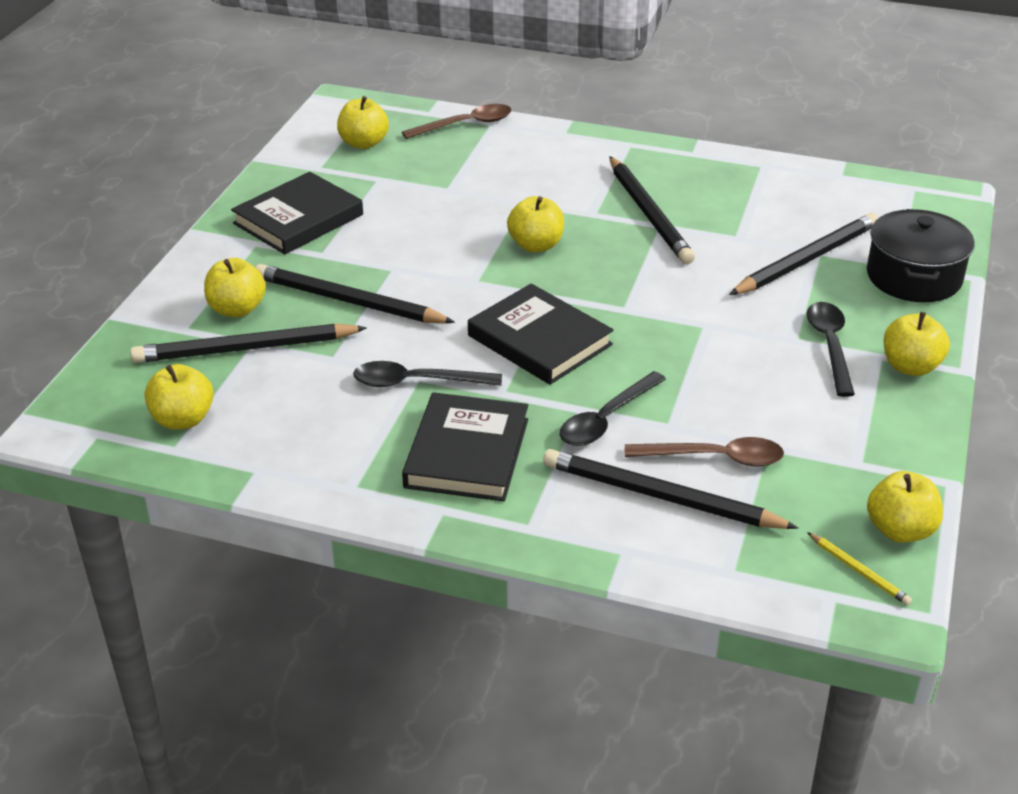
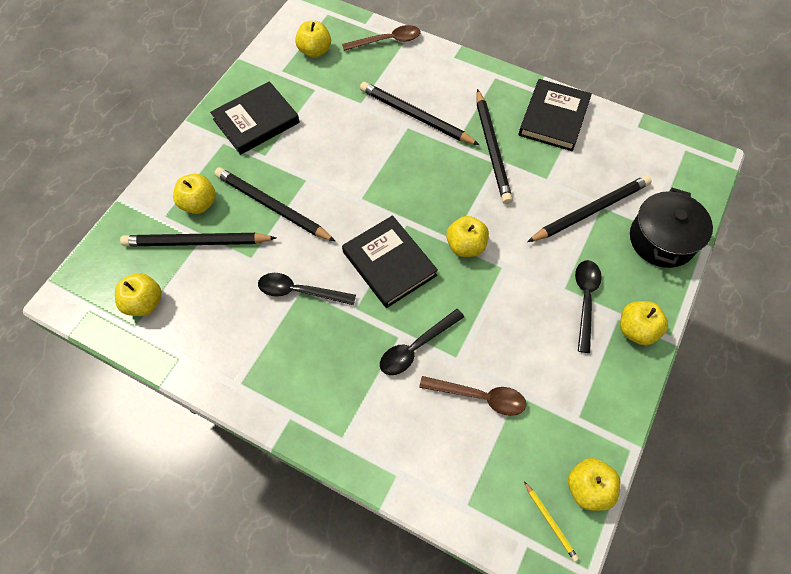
camera: 10 degrees right, 25 degrees up
black book [402,392,528,501] -> black book moved to [519,79,592,151]
yellow apple [507,196,564,252] -> yellow apple moved to [446,216,489,257]
black pencil [543,449,799,529] -> black pencil moved to [360,82,479,145]

